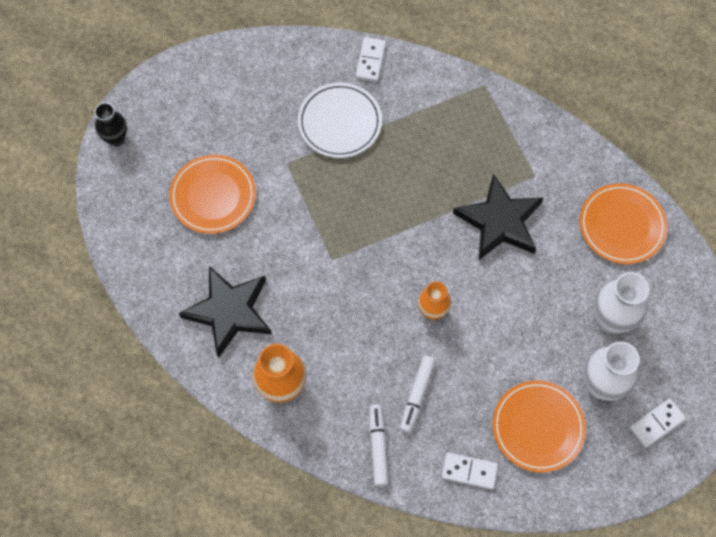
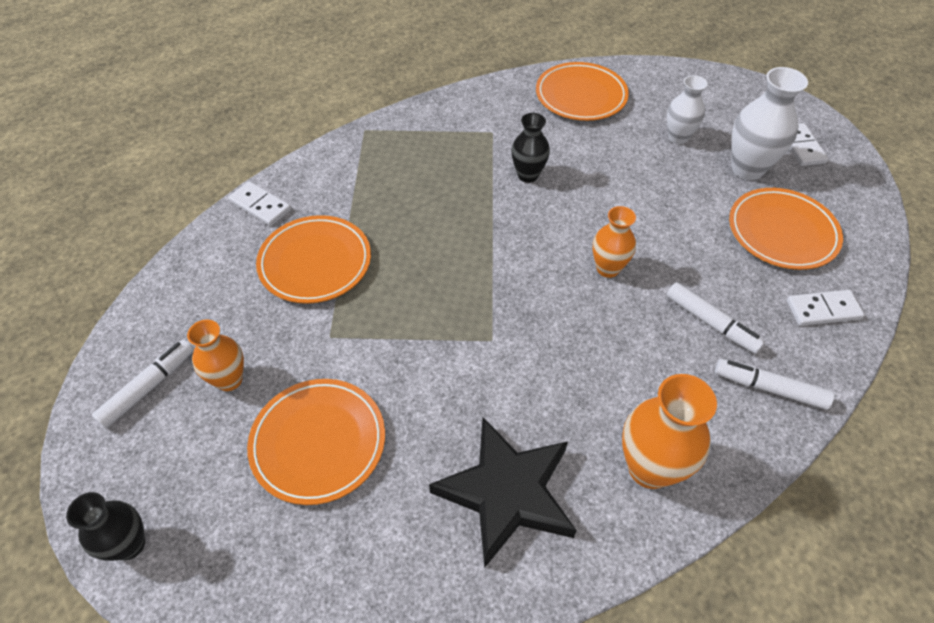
camera: 65 degrees left, 15 degrees down
white plate [298,83,382,158] -> orange plate [256,215,371,304]
white domino [441,452,498,490] -> white domino turned 45 degrees clockwise [787,290,865,326]
black star [453,173,543,260] -> black vase [511,113,550,183]
white vase [593,272,649,333] -> white vase [667,75,708,144], size x0.64
none -> white marker [92,339,194,428]
none -> orange vase [187,320,244,391]

